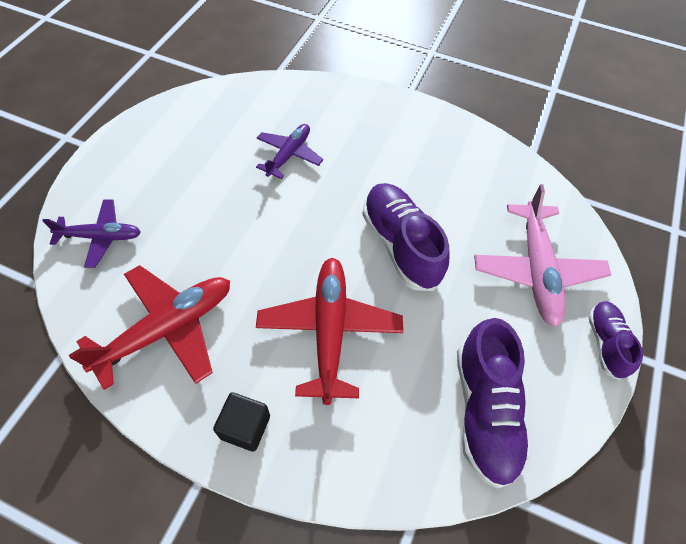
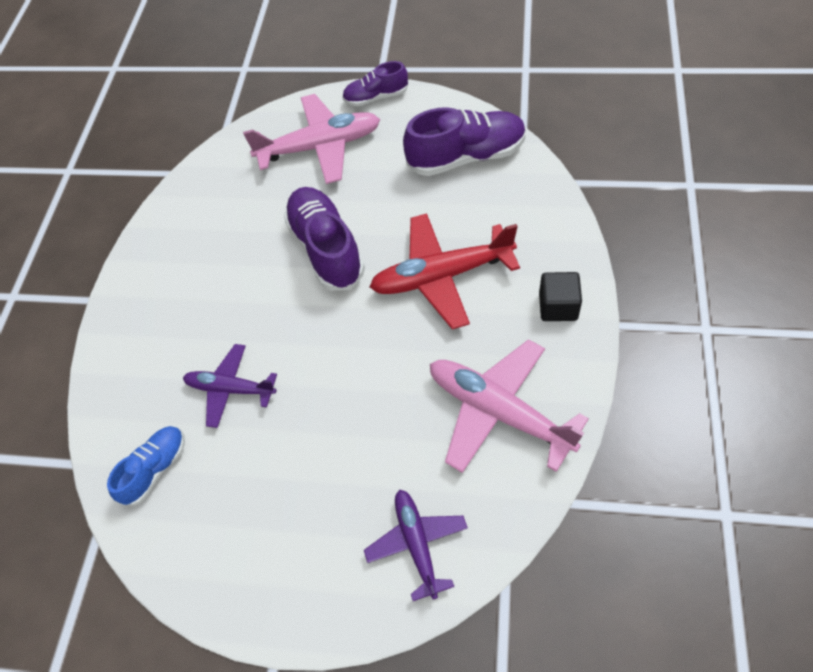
camera: 95 degrees left, 0 degrees up
red plane [69,265,230,390] -> pink plane [430,340,589,473]
purple shoe [362,183,450,291] -> purple shoe turned 105 degrees clockwise [284,187,365,291]
none -> blue shoe [107,426,185,506]

